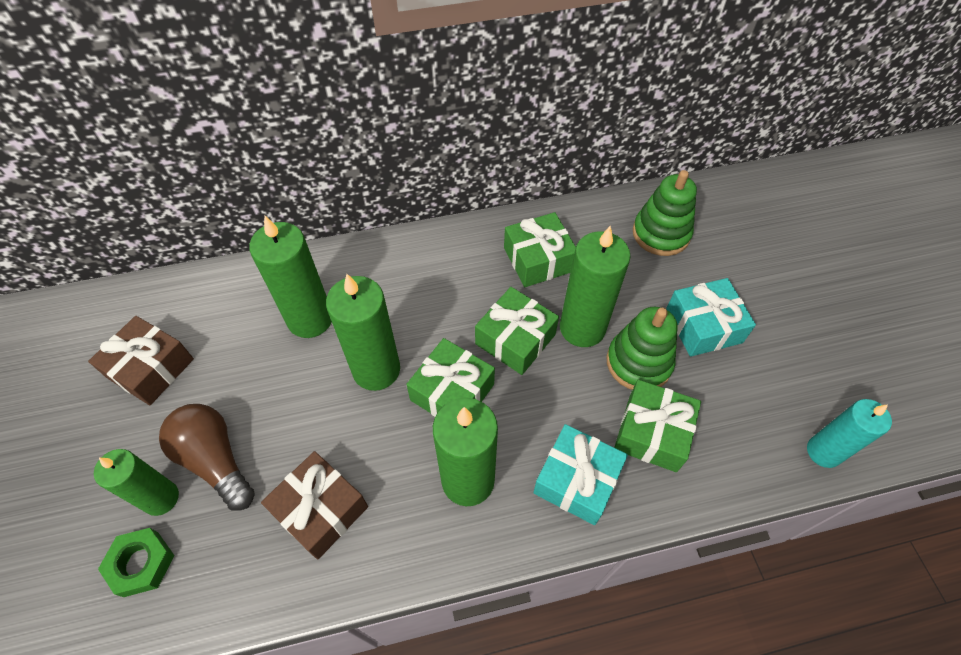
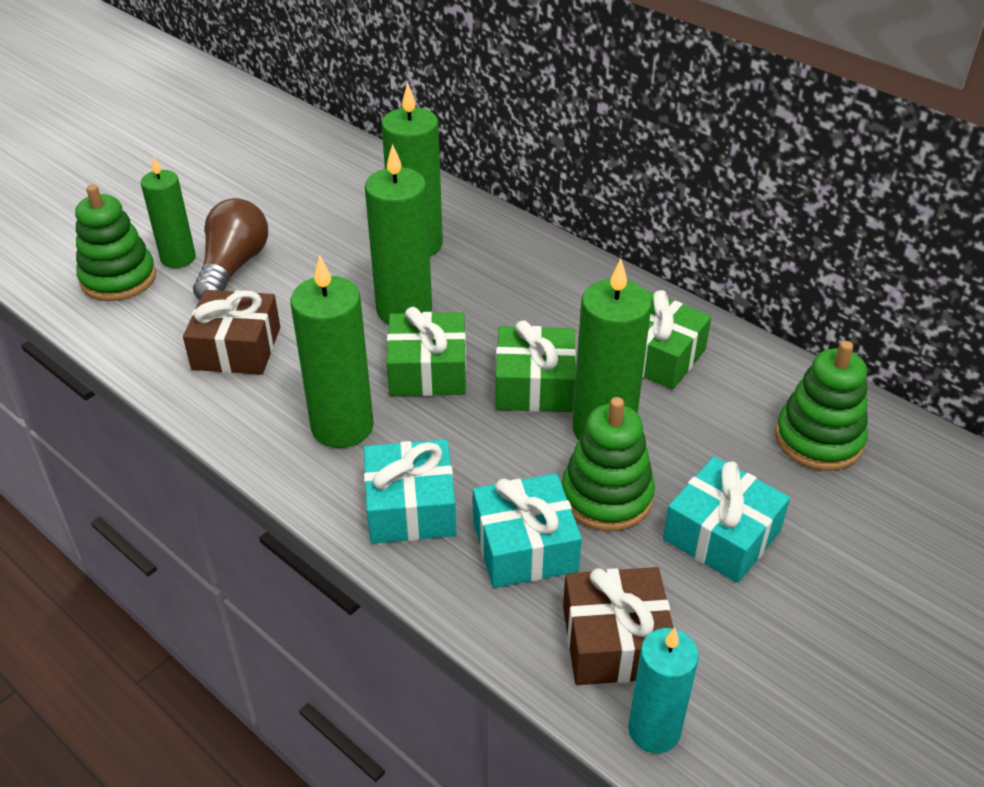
camera: 55 degrees right, 15 degrees down
brown gift [88,316,194,405] -> brown gift moved to [563,567,673,685]
green nut [98,528,174,597] -> green stacking toy [75,184,156,301]
green gift [614,380,701,472] -> turquoise gift [473,473,582,588]

